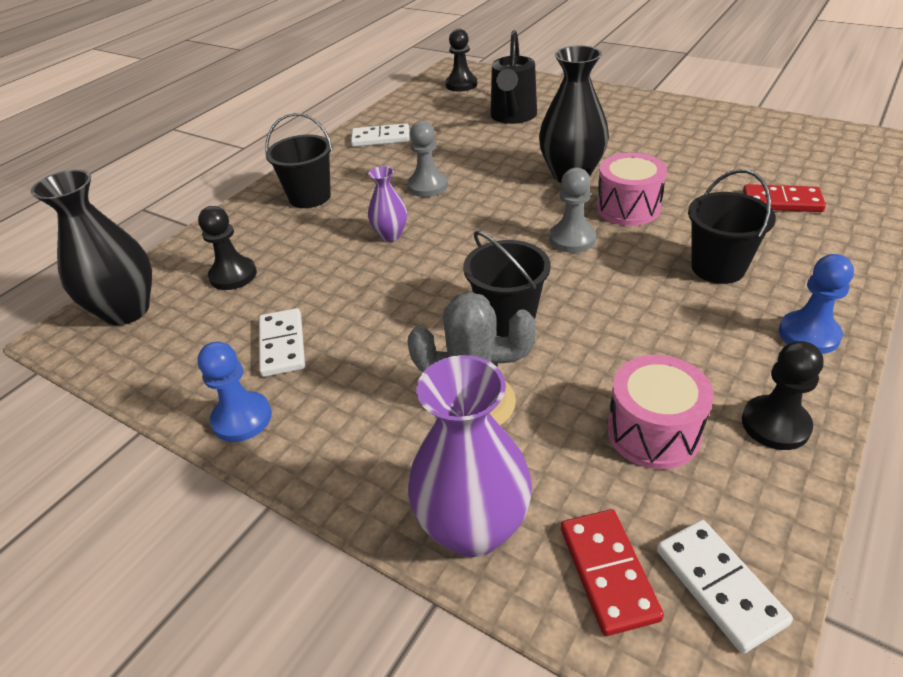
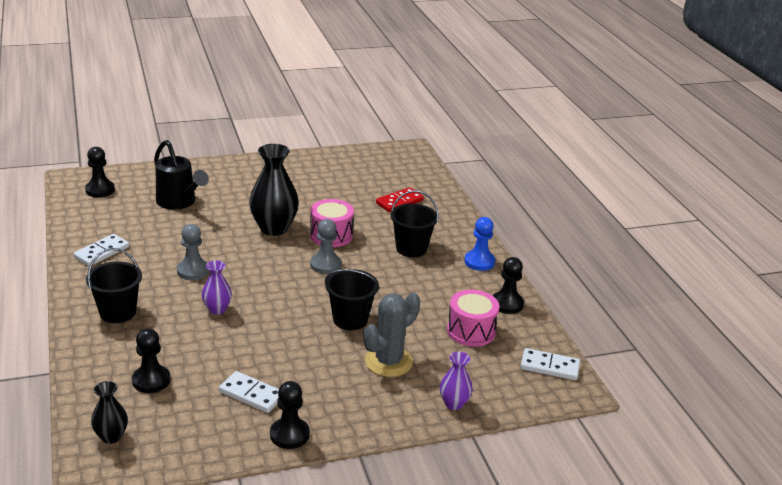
camera: 55 degrees left, 10 degrees down
black vase [31,170,152,325] -> black vase [91,381,128,444], size x0.53
blue pawn [197,342,272,442] -> black pawn [270,381,310,449]
purple vase [408,355,532,557] -> purple vase [440,352,473,410], size x0.53
red domino [561,509,664,636] -> none

